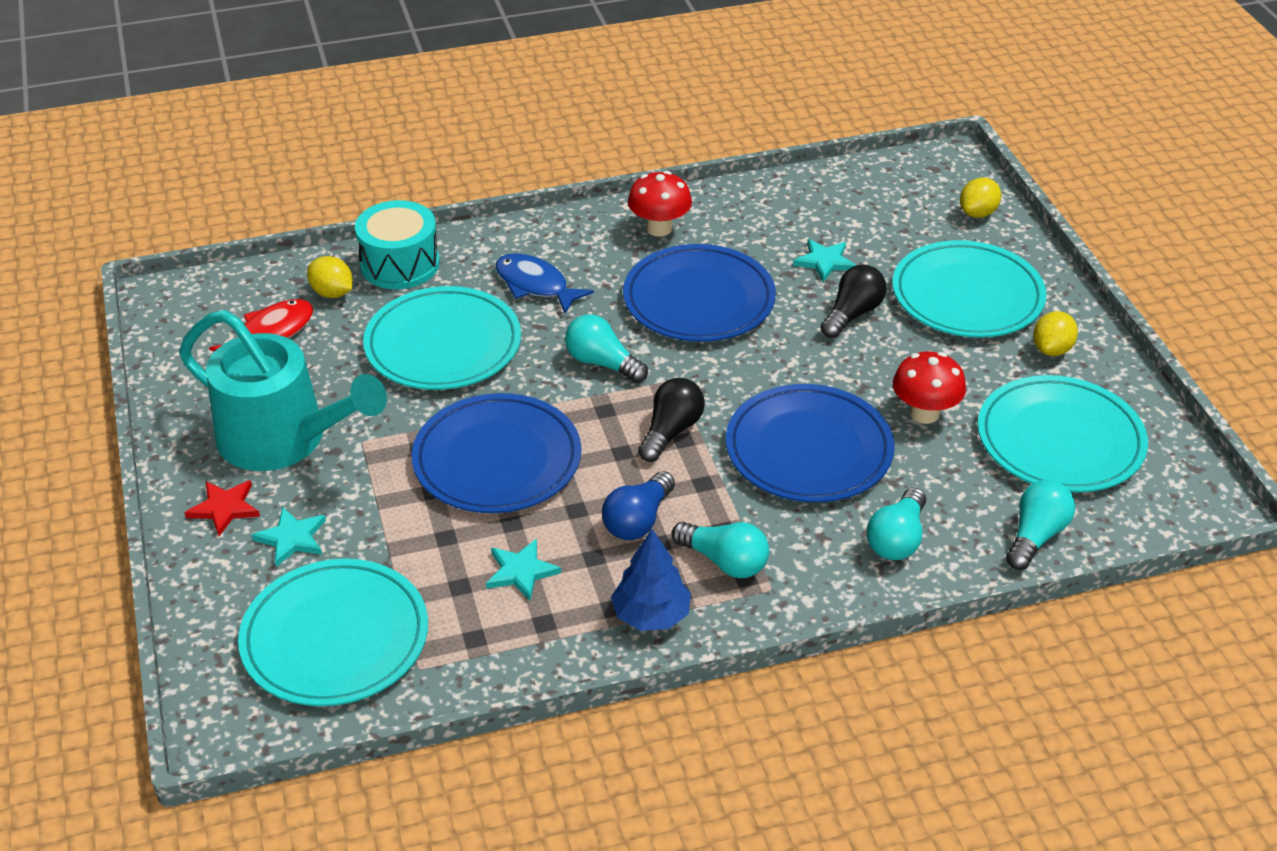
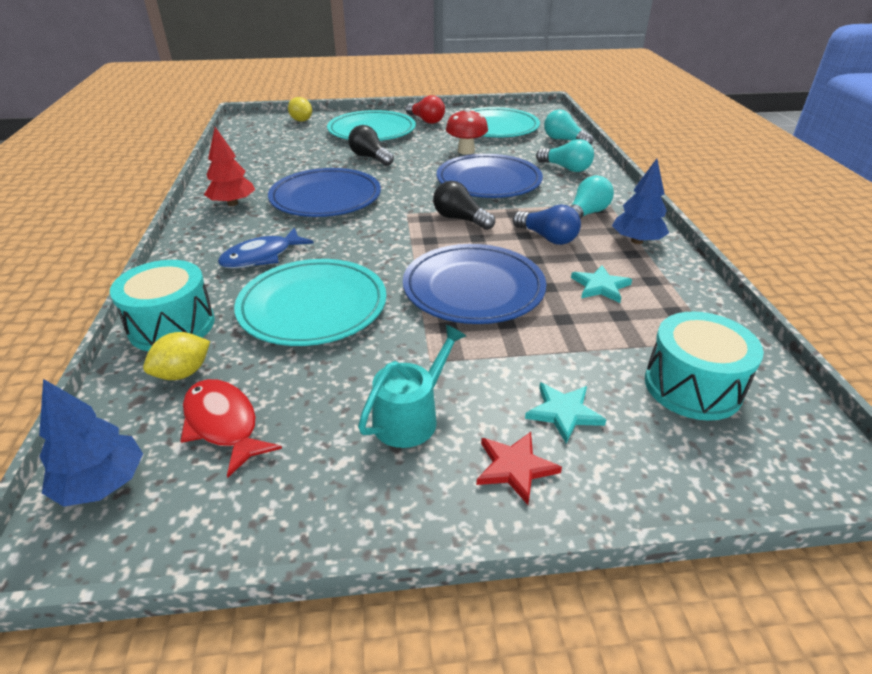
camera: 80 degrees left, 5 degrees down
turquoise watering can [179,310,387,471] -> turquoise watering can [358,325,466,448], size x0.54
turquoise plate [238,559,428,706] -> turquoise drum [645,311,764,421]
turquoise light bulb [565,314,648,383] -> none
red mushroom [628,171,692,237] -> red tree [204,127,255,206]
turquoise star [793,239,856,282] -> none
yellow lemon [1033,311,1078,356] -> red light bulb [406,95,445,124]
none -> blue tree [39,379,143,507]

